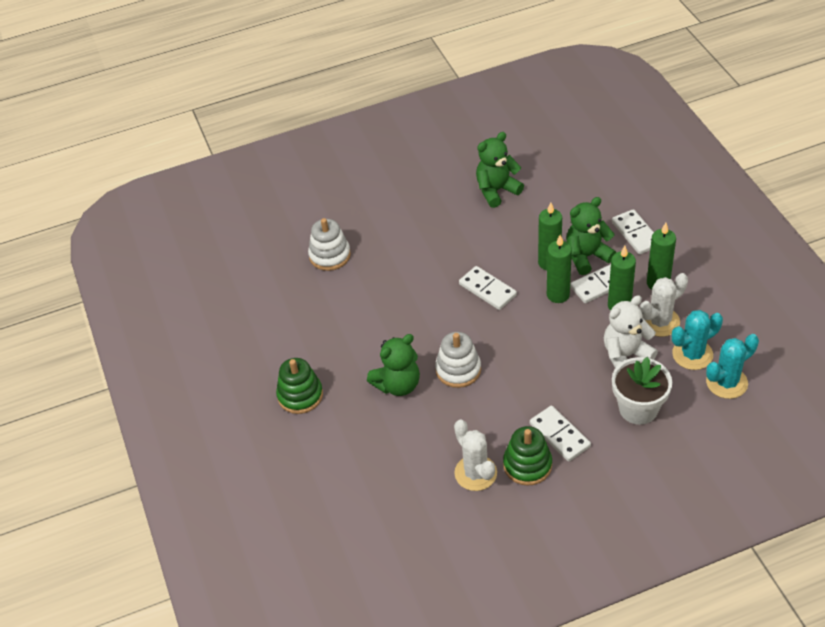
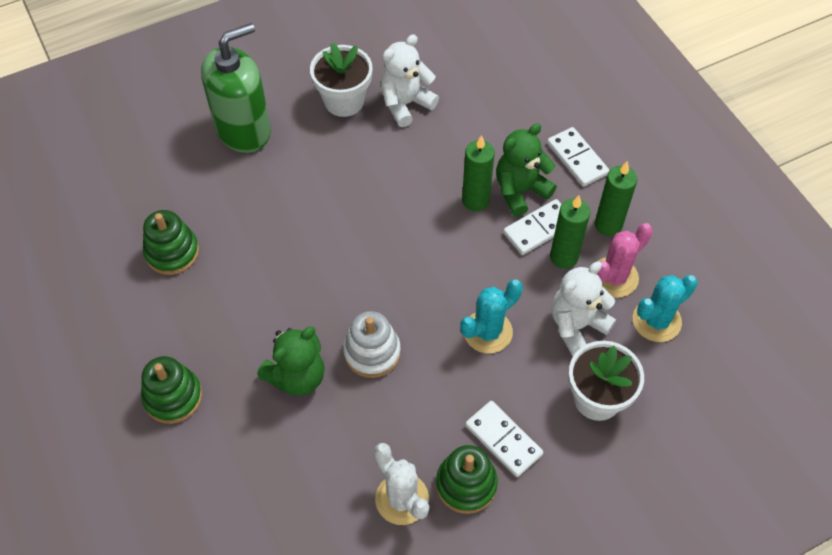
camera: 10 degrees left, 10 degrees up
white stacking toy [308,218,351,271] -> none
white domino [459,266,517,310] -> none
green teddy bear [476,132,524,208] -> white teddy bear [380,34,439,127]
green candle [547,235,572,303] -> none
white cactus [640,273,688,337] -> pink cactus [597,223,653,298]
turquoise cactus [706,334,759,399] -> turquoise cactus moved to [460,279,523,353]
none -> green stacking toy [143,210,199,275]
none -> green soap dispenser [201,23,271,153]
none -> white flower pot [310,42,373,117]

